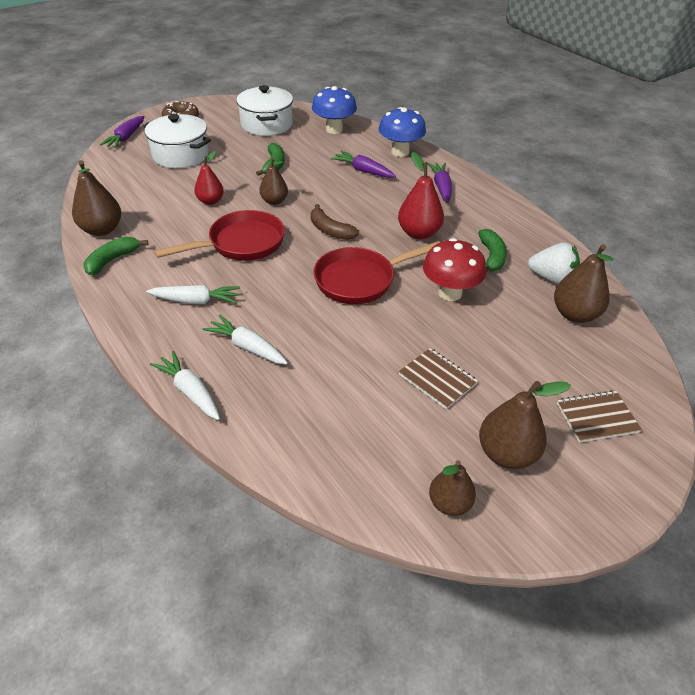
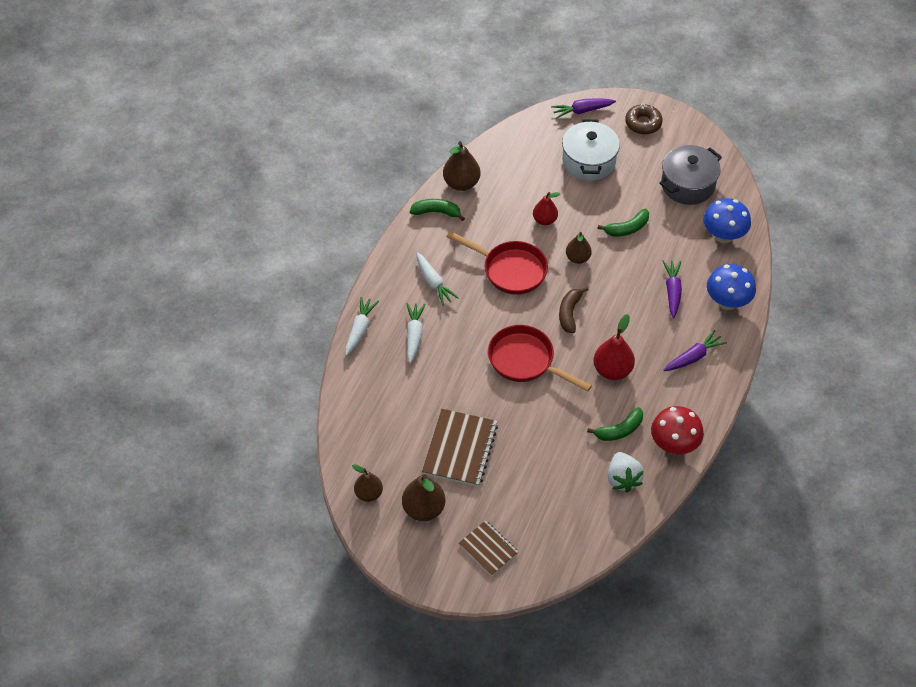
camera: 60 degrees right, 10 degrees up
white pot [236,85,293,136] -> grey pot [659,145,722,205]
brown notebook [399,348,478,409] -> brown notebook [422,409,498,487], size x1.64
red mushroom [423,238,486,301] -> red mushroom moved to [651,406,704,454]
brown pear [554,244,613,323] -> none

